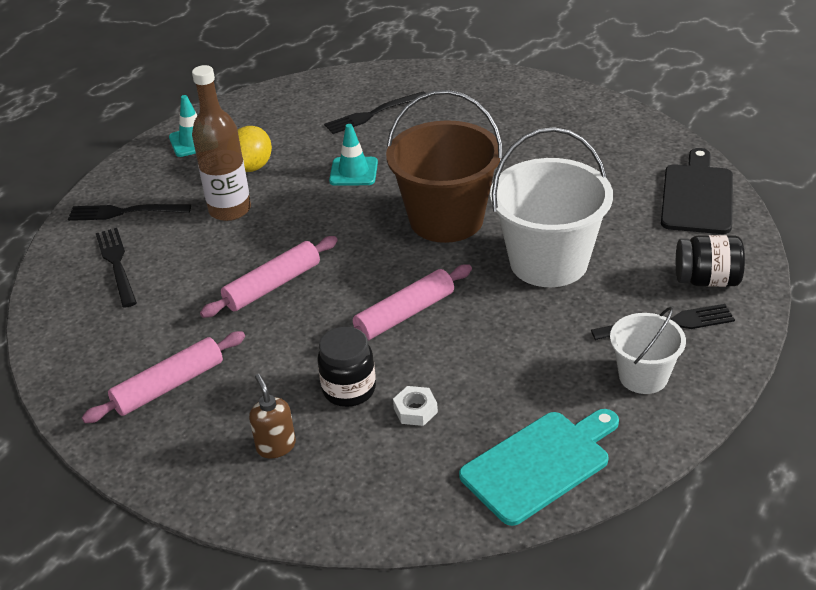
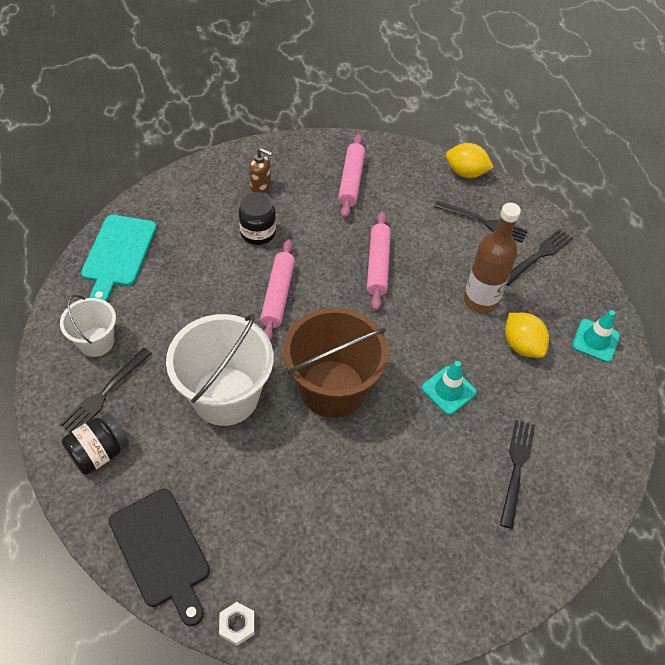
camera: 130 degrees right, 15 degrees up
white nut [393,386,438,426] -> white nut moved to [219,602,255,646]
none -> yellow lemon [446,143,494,178]

